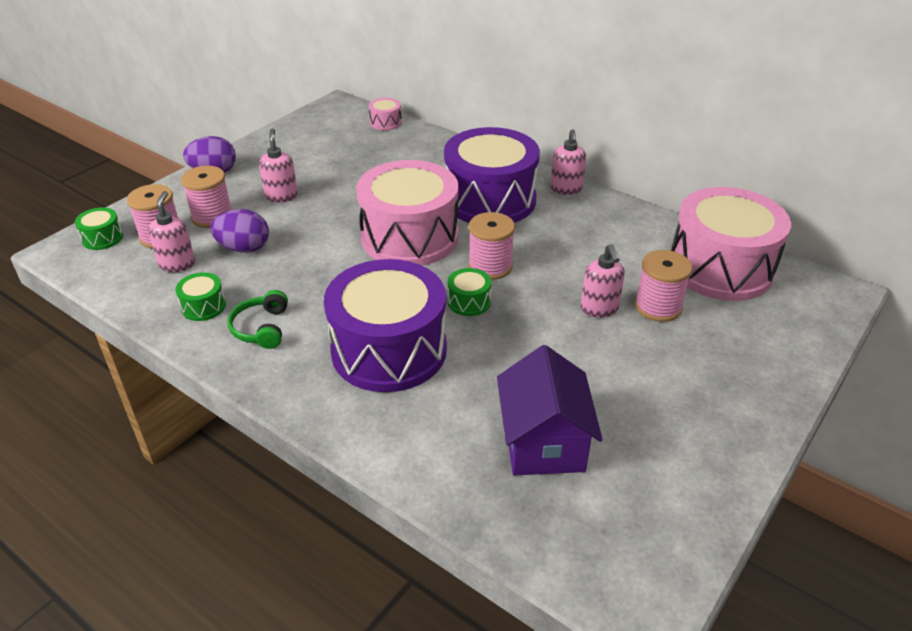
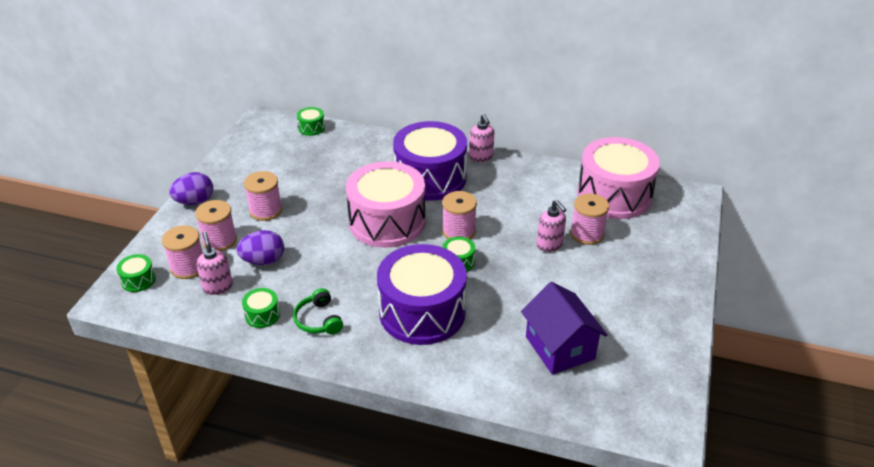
camera: 20 degrees left, 0 degrees up
pink soap dispenser [259,129,298,203] -> pink spool [244,171,282,221]
pink drum [369,98,402,131] -> green drum [297,107,325,136]

